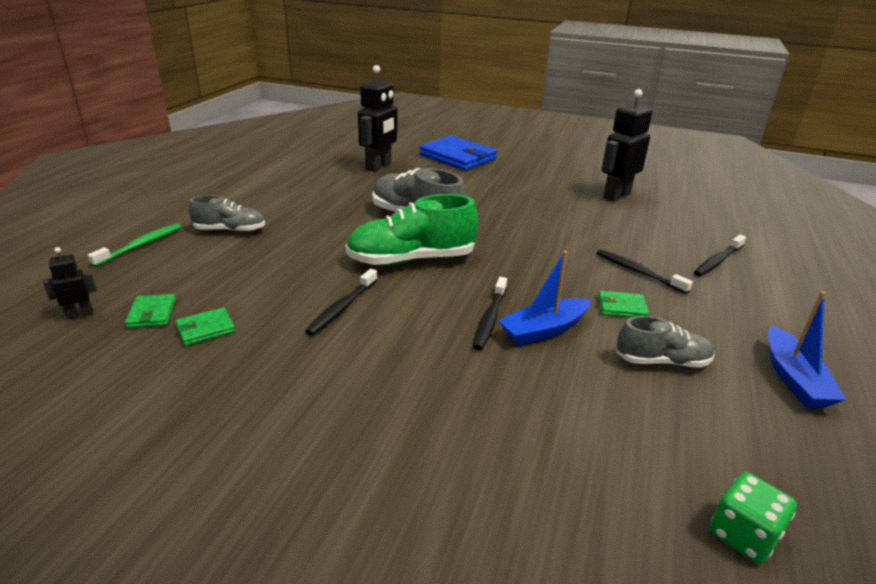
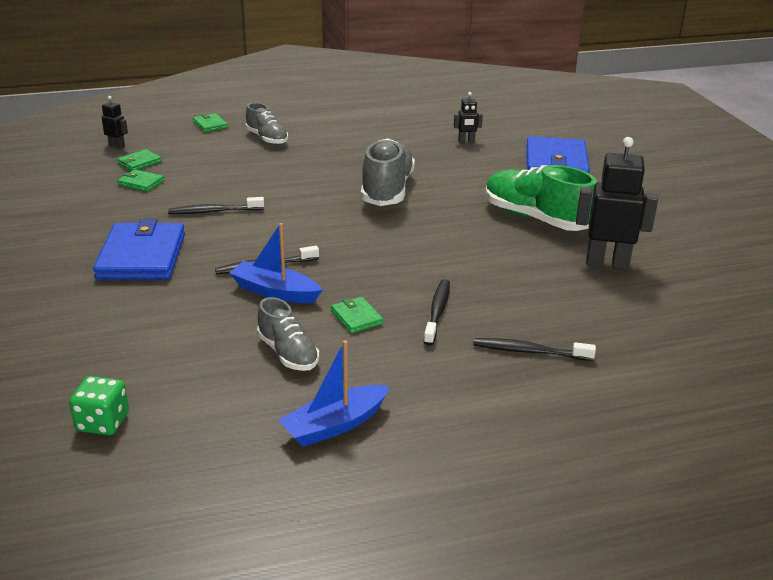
camera: 55 degrees right, 0 degrees up
green toothbrush [88,223,182,267] -> green wallet [193,113,228,132]
green shoe [345,194,478,266] -> green shoe moved to [485,165,597,231]
black robot [358,65,398,172] -> black robot [454,92,483,143], size x0.49
none -> blue wallet [93,219,185,280]

